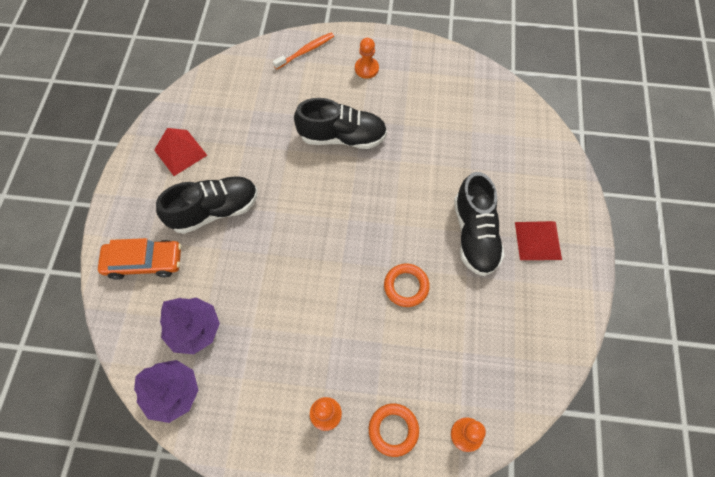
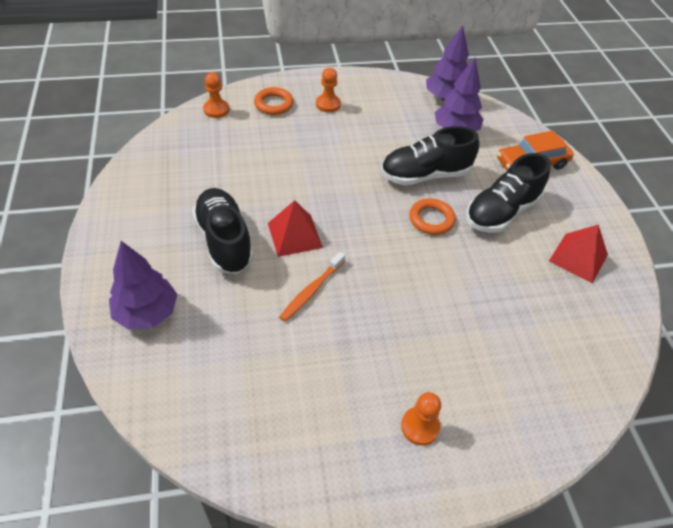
camera: 160 degrees right, 15 degrees down
orange toothbrush [273,32,334,70] -> orange toothbrush moved to [279,252,345,322]
black shoe [294,98,387,149] -> black shoe moved to [381,126,479,185]
orange ring [384,263,430,307] -> orange ring moved to [409,198,456,235]
red pyramid [515,221,562,260] -> red pyramid moved to [268,200,323,257]
none -> purple tree [109,241,177,330]

